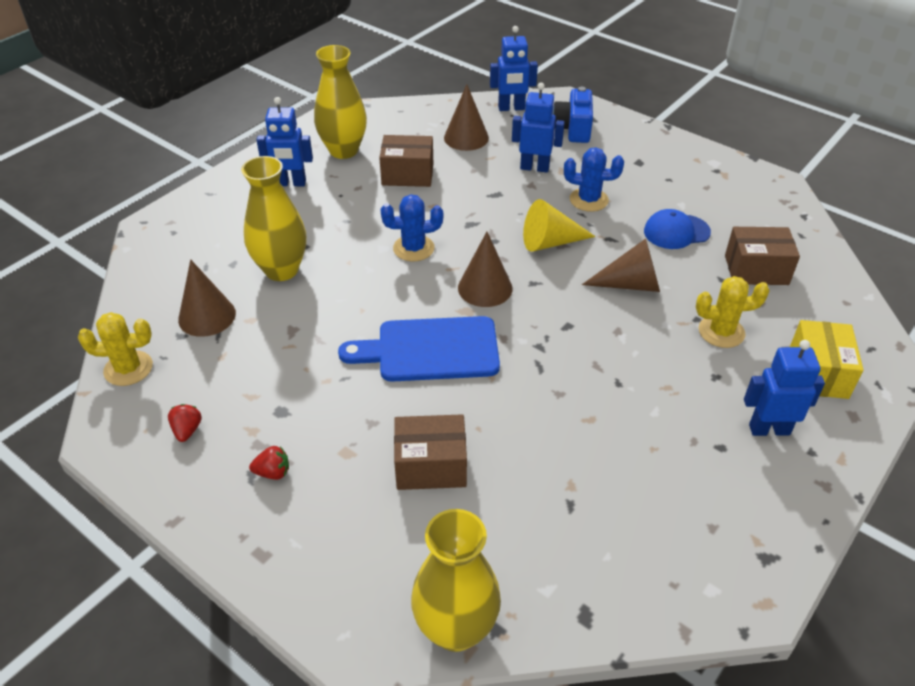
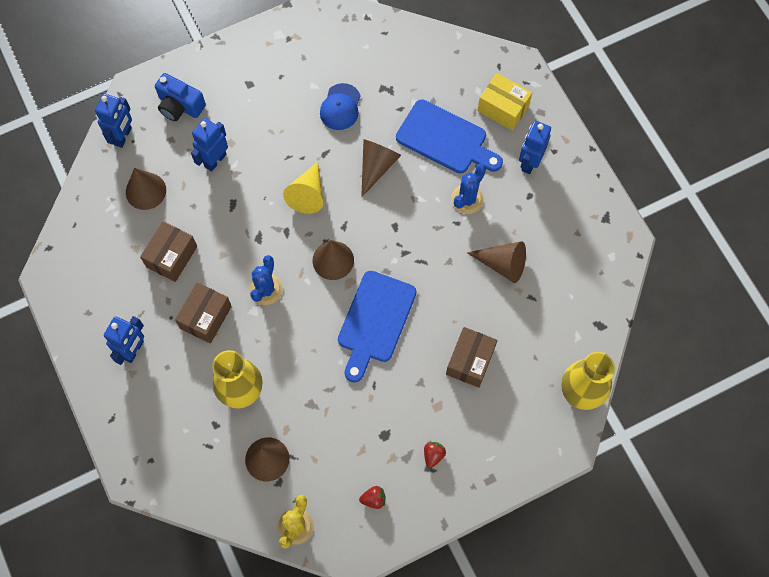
camera: 65 degrees left, 25 degrees up
red strawberry [168,404,202,442] -> red strawberry turned 150 degrees clockwise [359,486,386,509]
yellow vase [314,45,367,159] -> none
blue cactus [564,147,624,212] -> blue cactus moved to [451,164,486,214]
yellow cactus [696,276,770,348] -> blue cutting board [396,99,503,173]
brown box [725,227,800,285] -> brown box moved to [175,282,232,343]
none -> brown cone [467,241,526,283]

